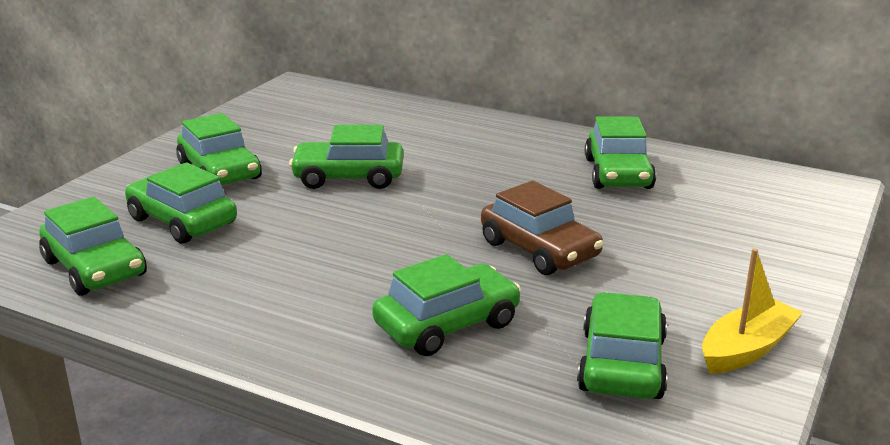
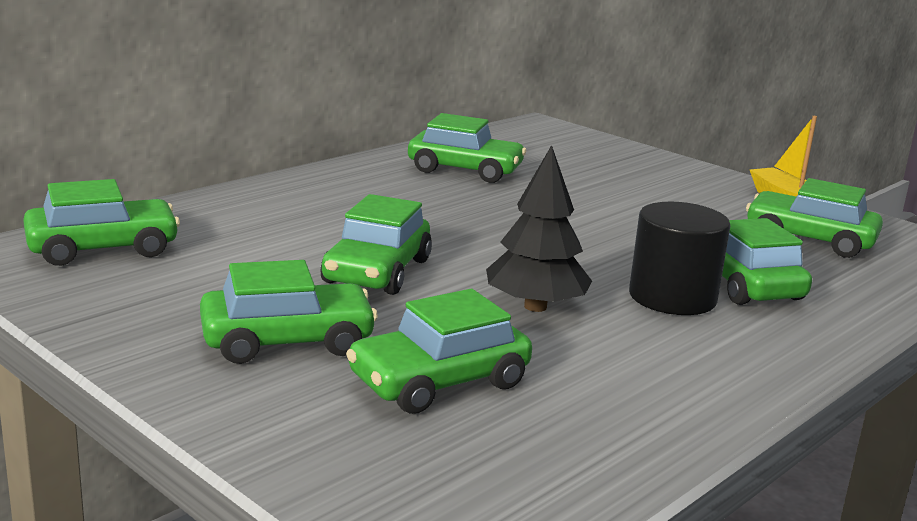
camera: 75 degrees left, 5 degrees down
green car [39,197,147,296] -> green car moved to [23,179,180,266]
brown car [481,181,604,275] -> none
none -> black tree [486,145,592,312]
none -> black cylinder [629,202,730,315]

